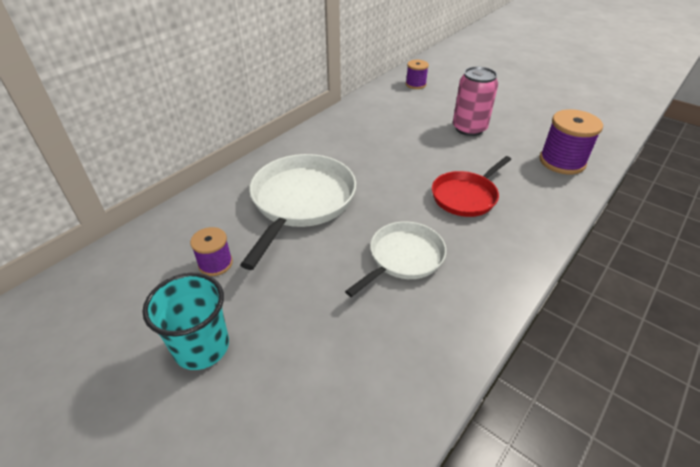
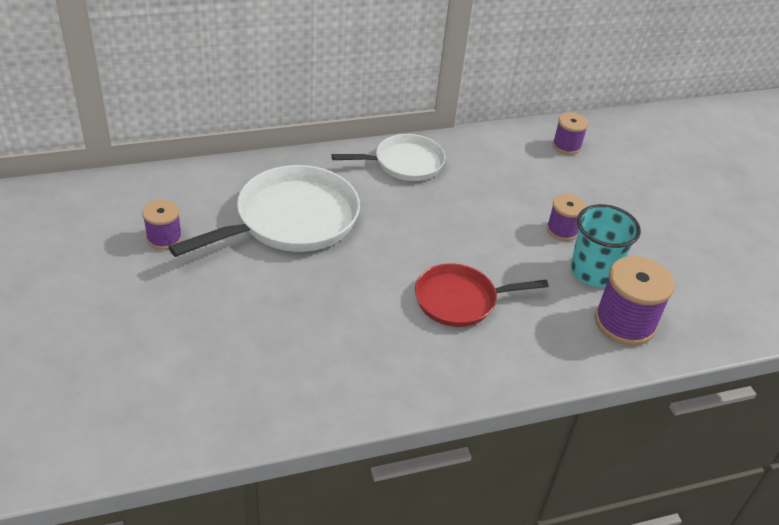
camera: 30 degrees right, 0 degrees up
turquoise cup [142,273,229,370] -> turquoise cup moved to [570,204,641,287]
white pan [345,221,446,297] -> white pan moved to [332,134,446,181]
pink can [453,66,498,136] -> purple spool [547,194,587,241]

